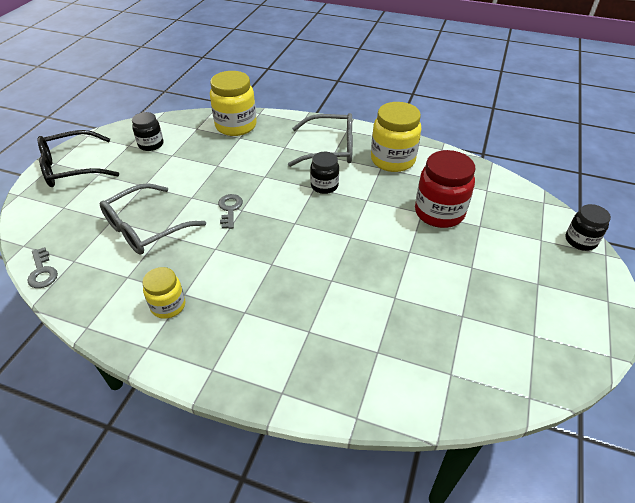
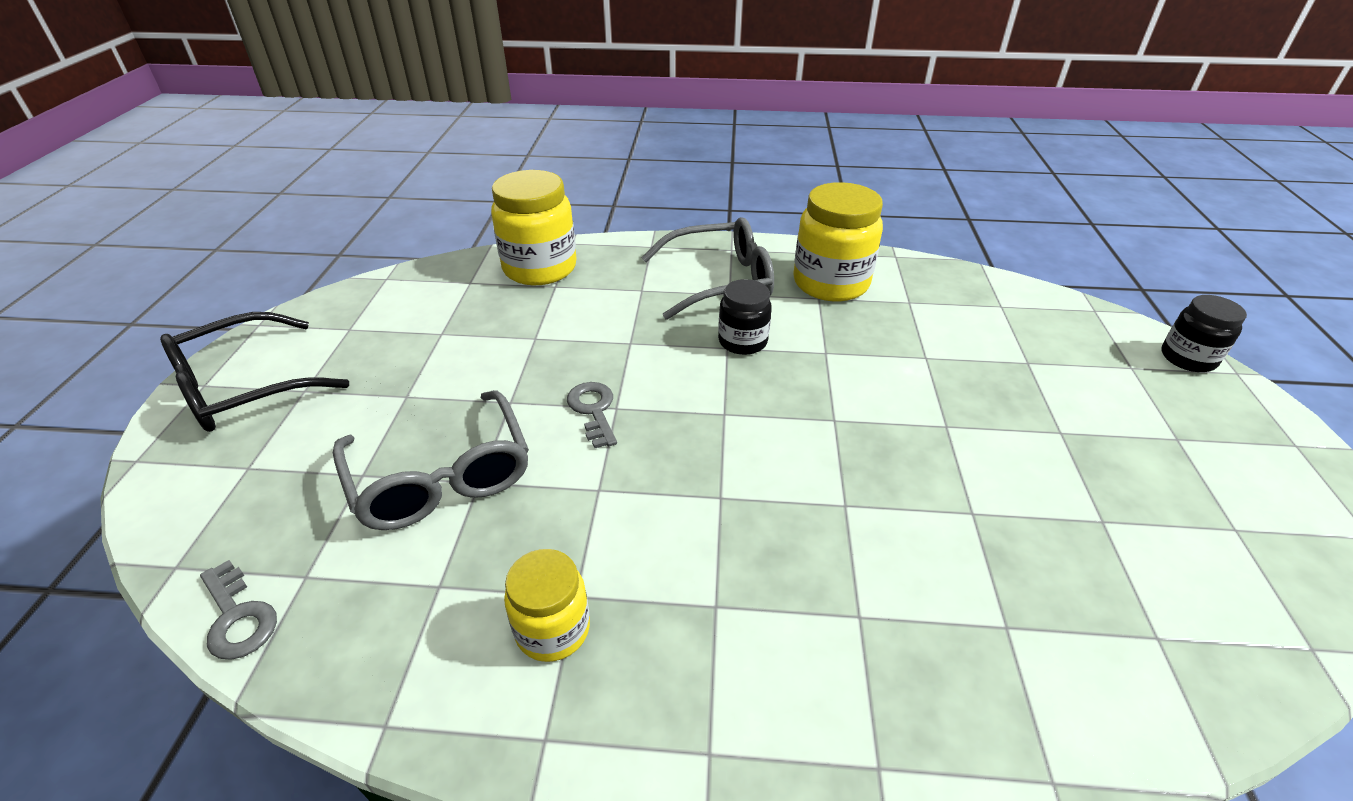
camera: 15 degrees left, 5 degrees down
grey glasses [100,183,206,254] -> grey glasses turned 60 degrees counterclockwise [333,390,529,530]
black jar [132,112,164,151] -> none
red jar [415,150,476,228] -> none

